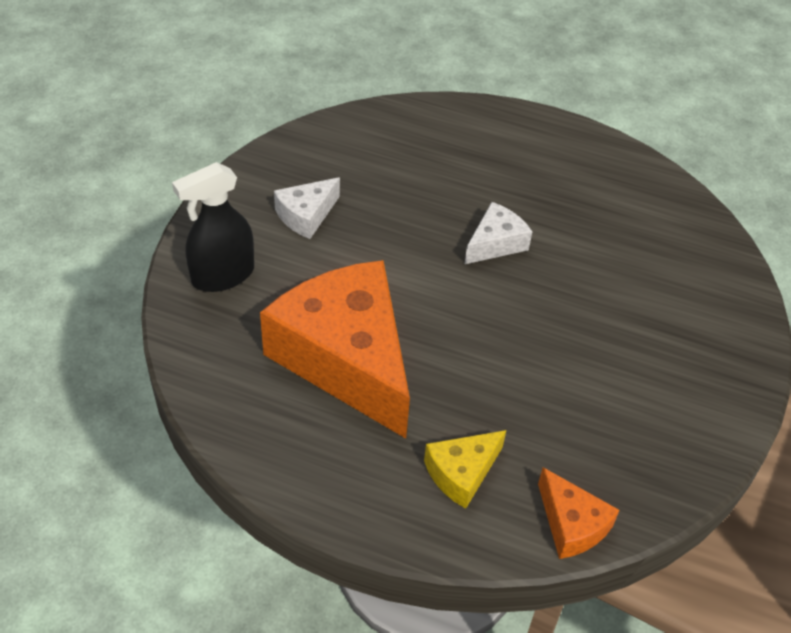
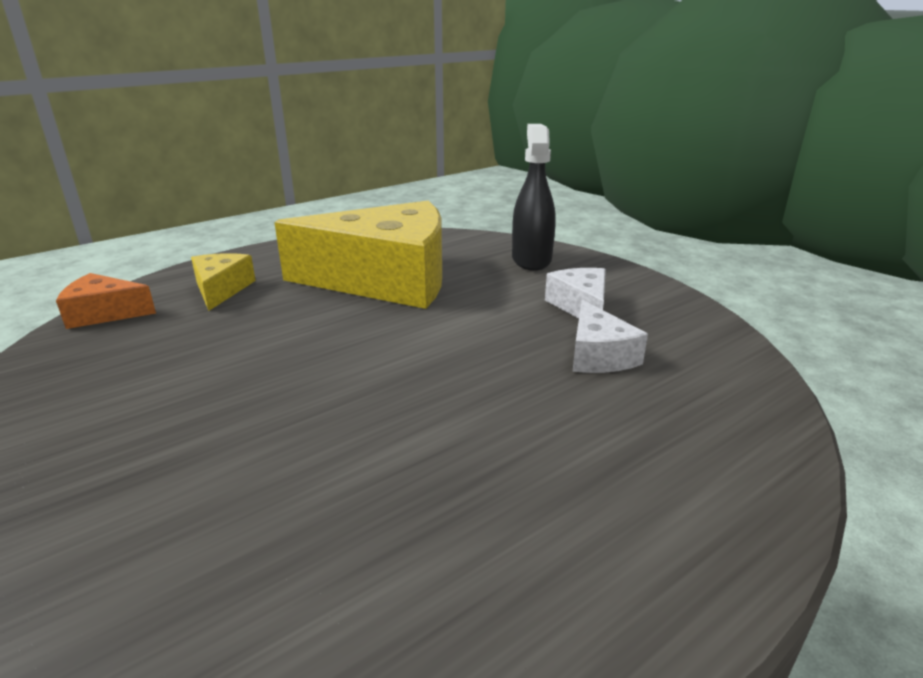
camera: 125 degrees right, 20 degrees down
orange cheese [260,260,410,438] -> yellow cheese [274,201,442,309]
white cheese [465,202,532,264] -> white cheese moved to [573,300,648,373]

